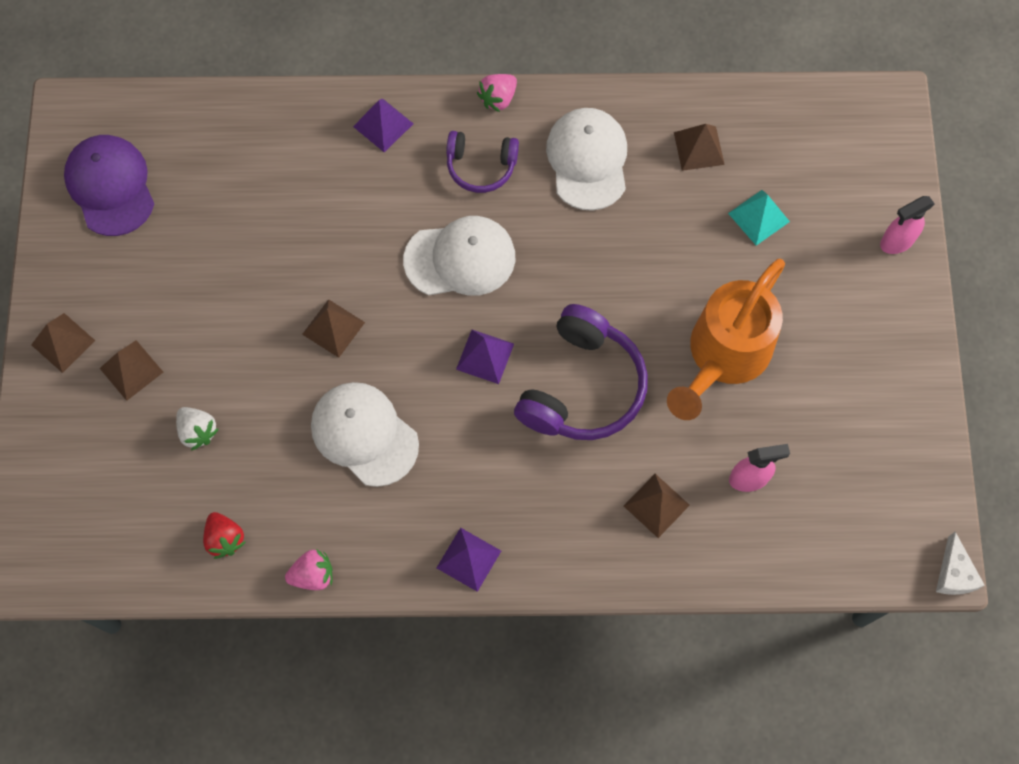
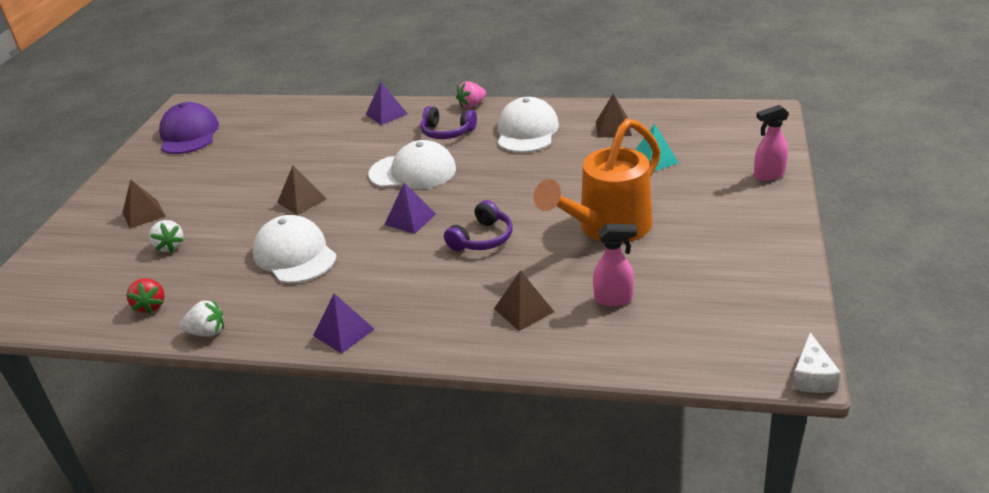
camera: 15 degrees right, 35 degrees down
brown pyramid [31,313,95,373] -> none
pink strawberry [285,549,333,590] -> white strawberry [180,299,224,337]
purple headphones [514,304,648,440] -> purple headphones [444,200,513,251], size x0.58

